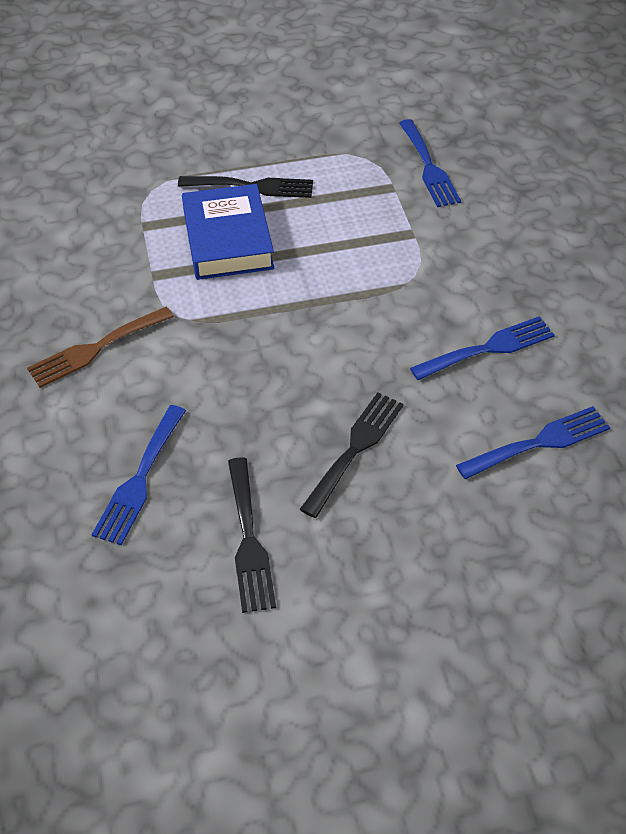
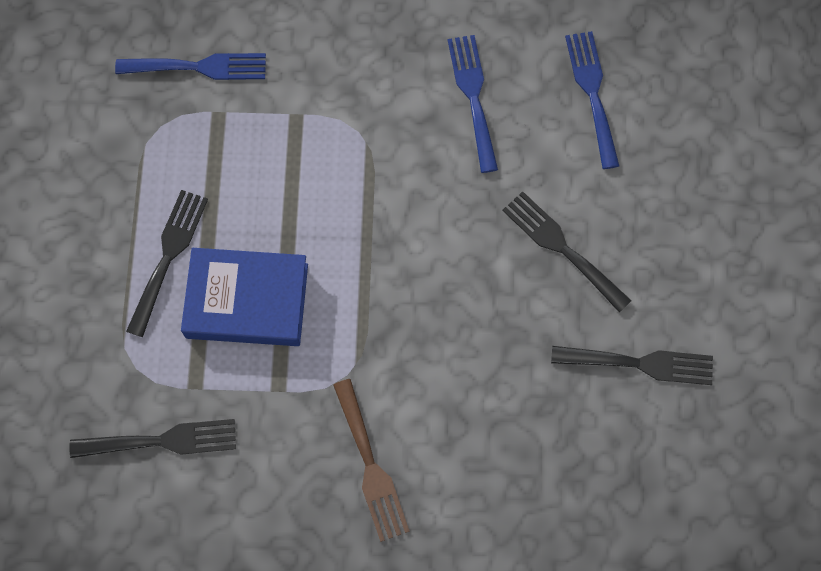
camera: 75 degrees left, 20 degrees up
blue fork [92,405,186,545] -> none
none -> black fork [69,419,236,458]

